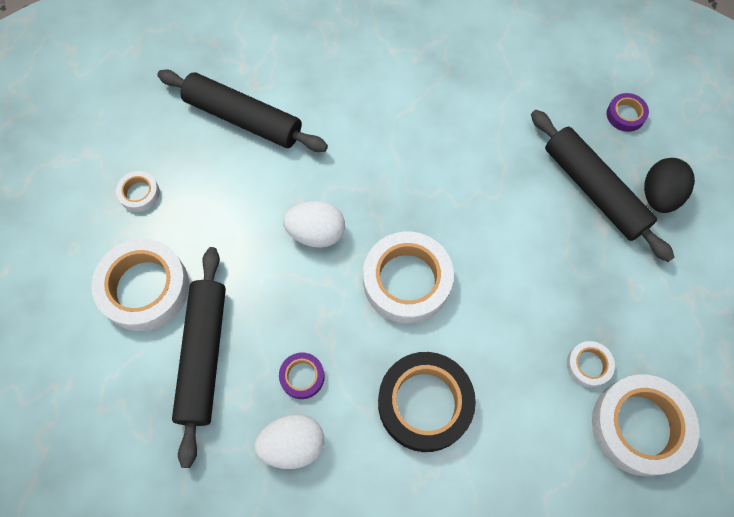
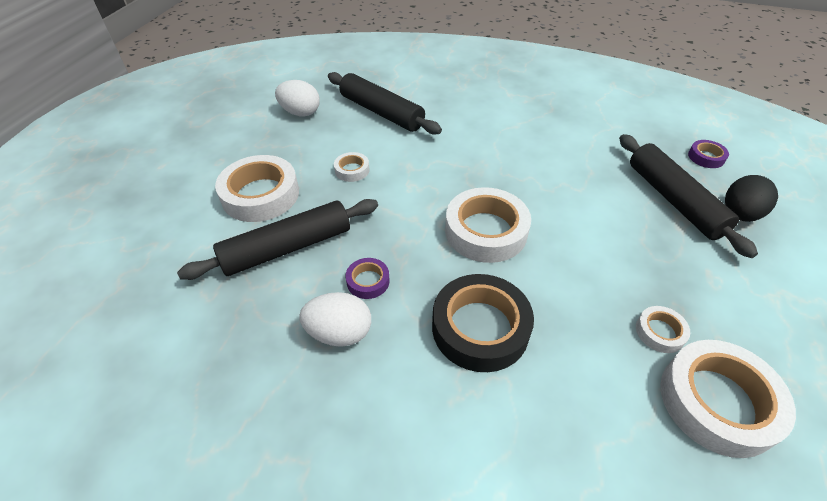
camera: 15 degrees right, 20 degrees down
white tape [116,171,160,212] -> white tape moved to [334,152,369,182]
black rolling pin [172,247,226,468] -> black rolling pin turned 45 degrees clockwise [177,199,378,280]
white egg [283,201,345,248] -> white egg moved to [275,80,320,117]

